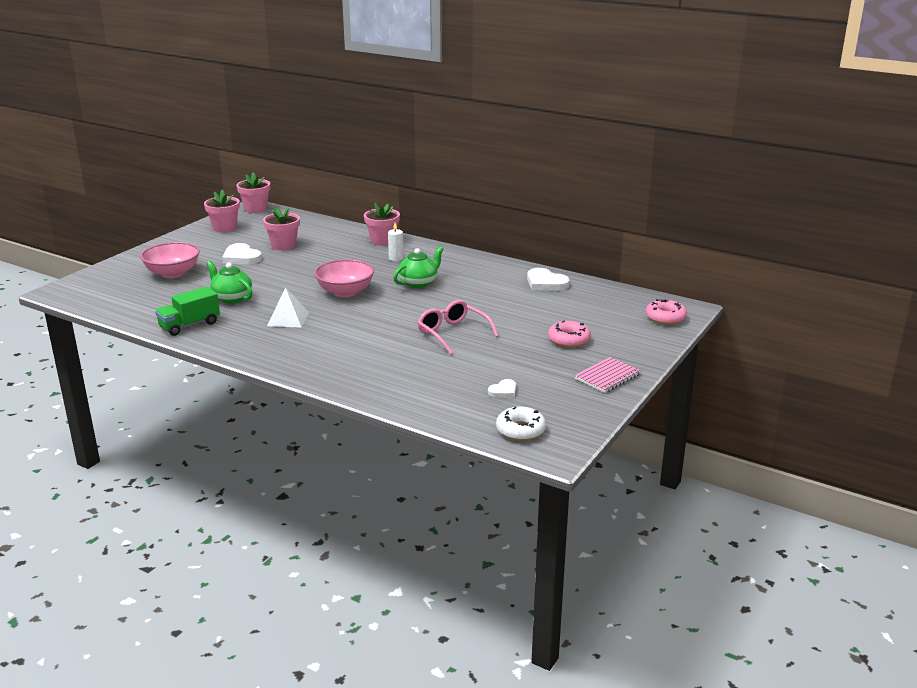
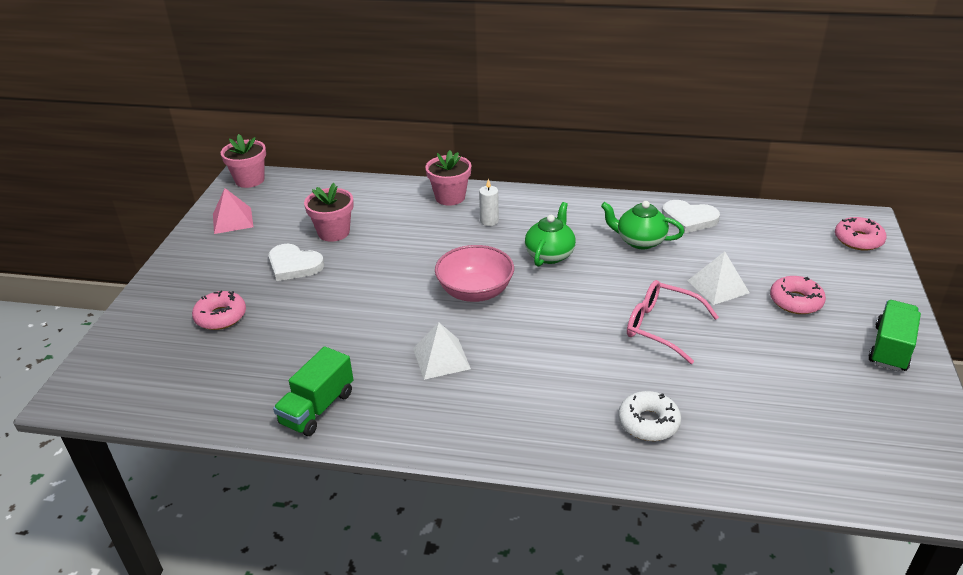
camera: 20 degrees left, 10 degrees up
pink bowl [140,242,200,278] -> pink donut [192,291,246,330]
pink flower pot [204,190,240,232] -> pink pyramid [213,188,253,234]
green teapot [206,261,253,304] -> green teapot moved to [601,201,684,249]
white heart [488,379,516,397] -> none
white donut [496,407,546,441] -> white donut moved to [618,391,681,441]
pink notebook [574,357,641,393] -> green truck [868,300,921,372]
none -> white pyramid [688,251,750,305]

